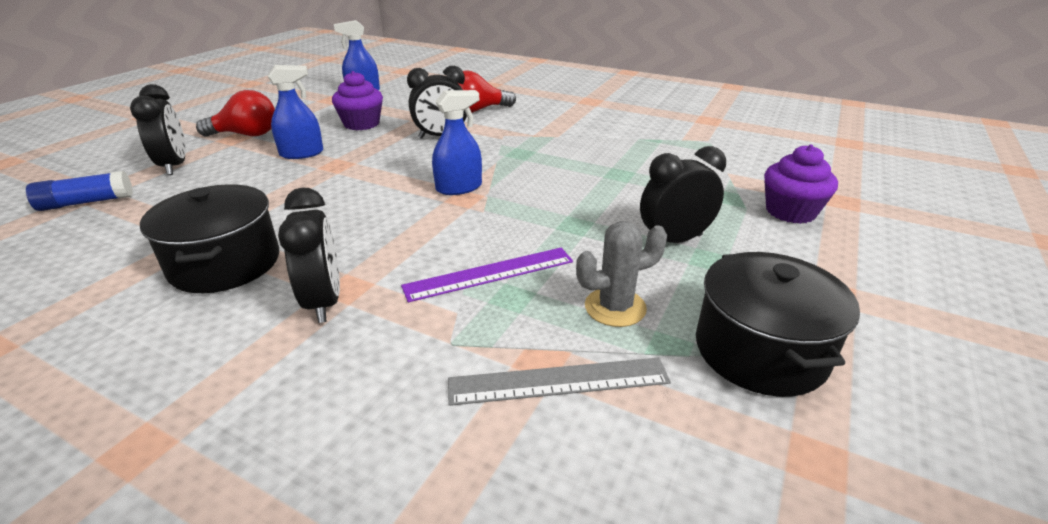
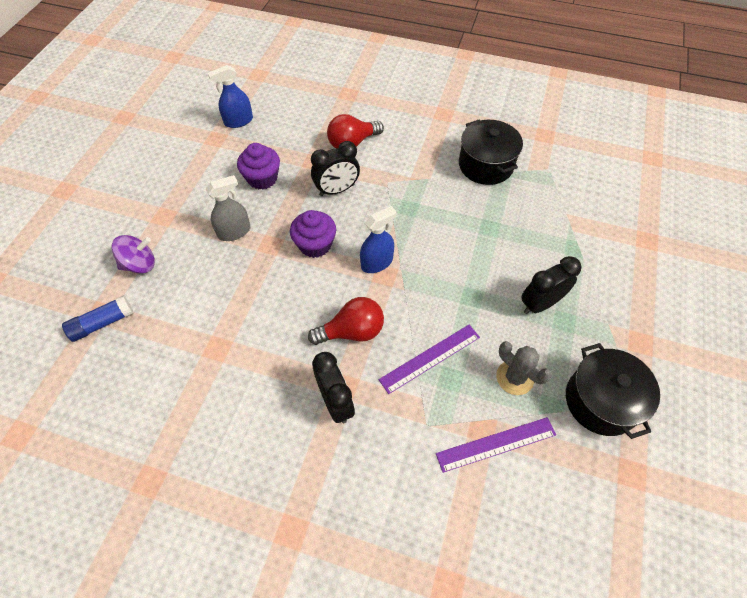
camera: 10 degrees left, 25 degrees up
black clock [130,84,186,175] -> purple spinning top [111,235,155,273]
black pot [140,184,279,293] -> black pot moved to [459,119,523,185]
red light bulb [196,90,275,137] -> red light bulb moved to [308,297,384,345]
blue spray bottle [268,65,323,159] -> grey spray bottle [206,175,251,241]
grey ruler [448,357,671,406] -> purple ruler [436,417,556,473]
grey cactus [576,221,667,327] -> grey cactus turned 75 degrees clockwise [496,341,552,395]
purple cupcake [764,145,838,224] -> purple cupcake moved to [290,210,336,258]

